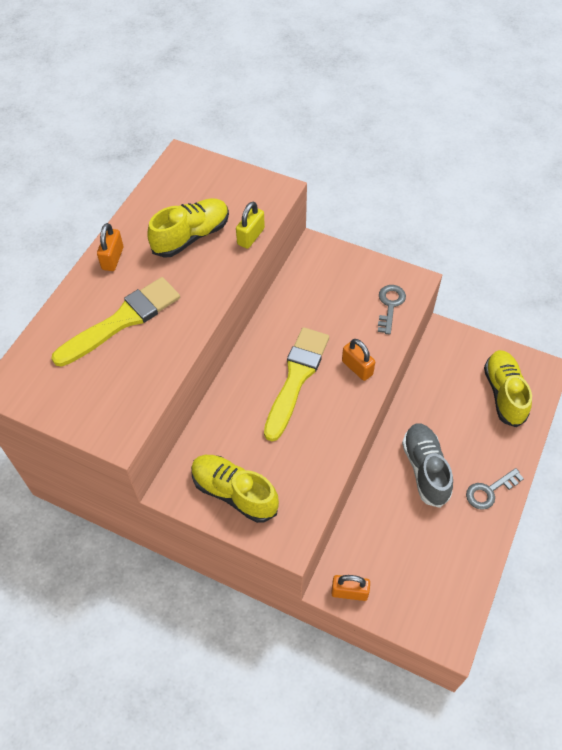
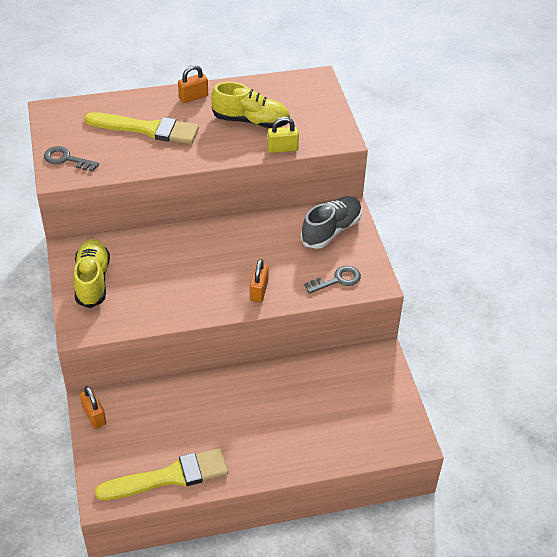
camera: 50 degrees right, 10 degrees down
yellow brush [264,327,329,441] -> yellow brush moved to [95,448,228,500]
grey shoe [402,423,453,508] -> grey shoe moved to [301,196,362,249]
grey key [466,468,524,510] -> grey key moved to [44,146,99,172]
yellow shoe [484,350,532,427] -> none

